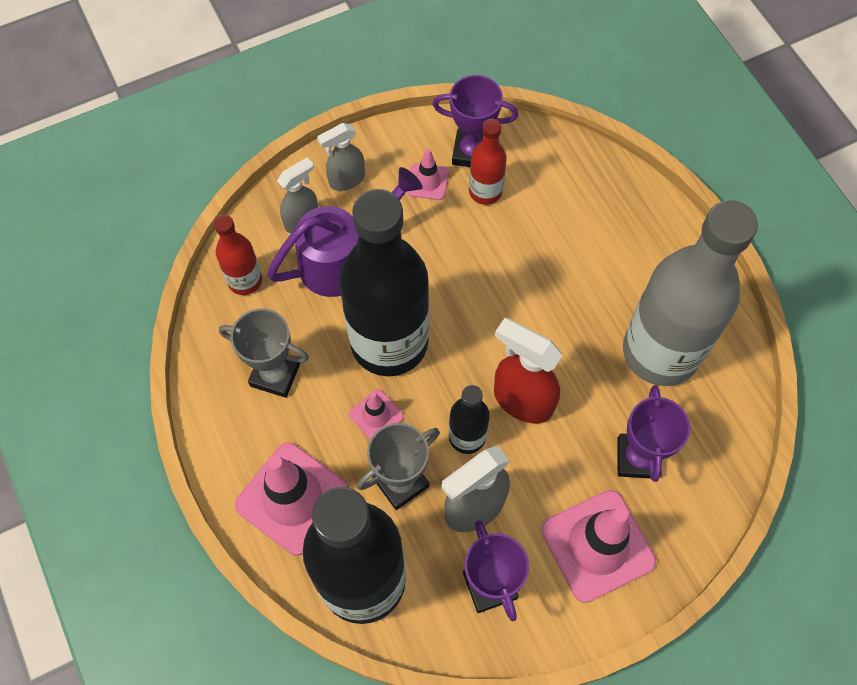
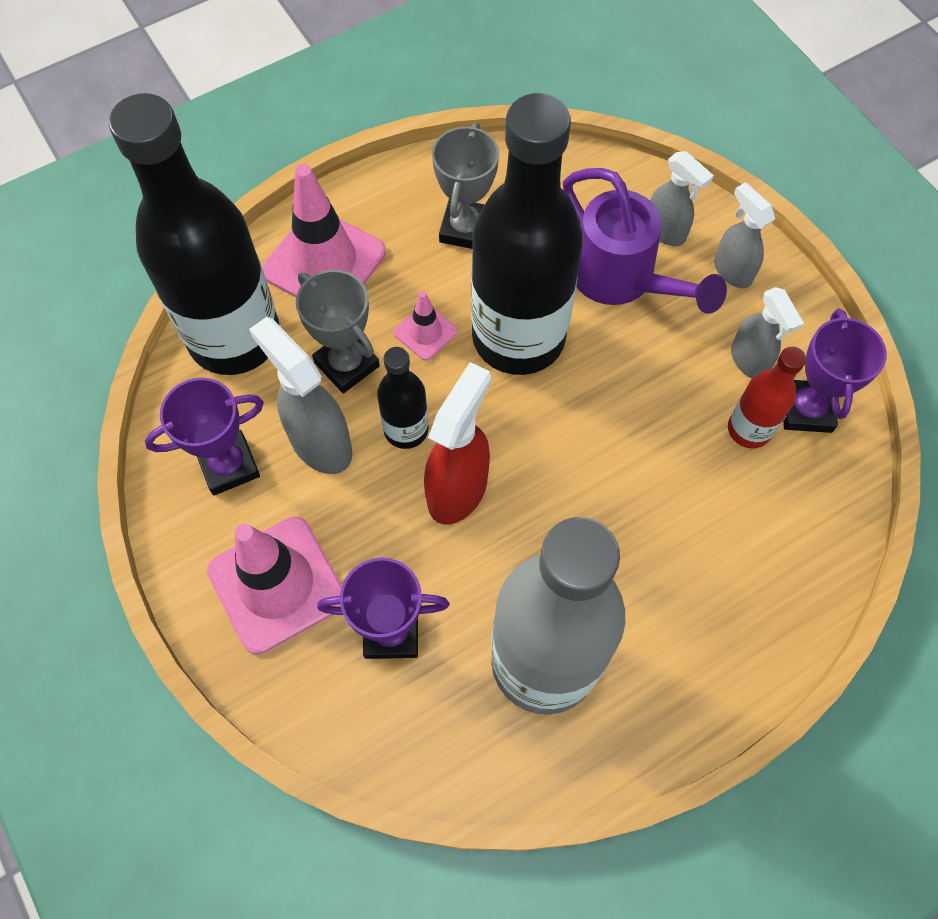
camera: 85 degrees right, 0 degrees up
red bottle [214,215,262,295] -> none
pink traffic cone [407,148,449,200] -> grey spray bottle [731,287,804,378]

